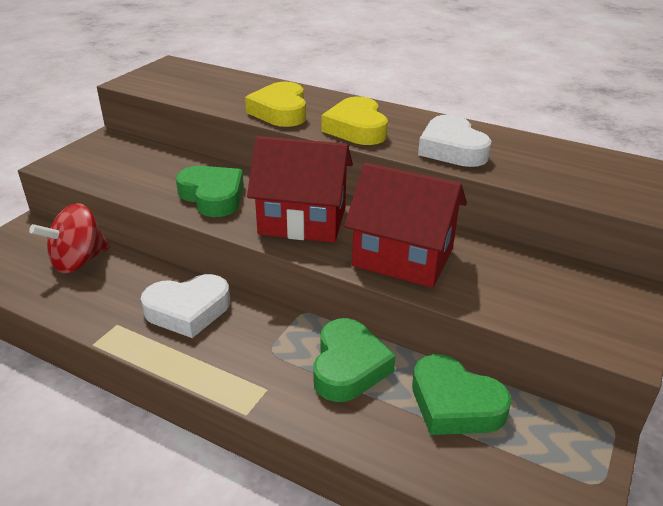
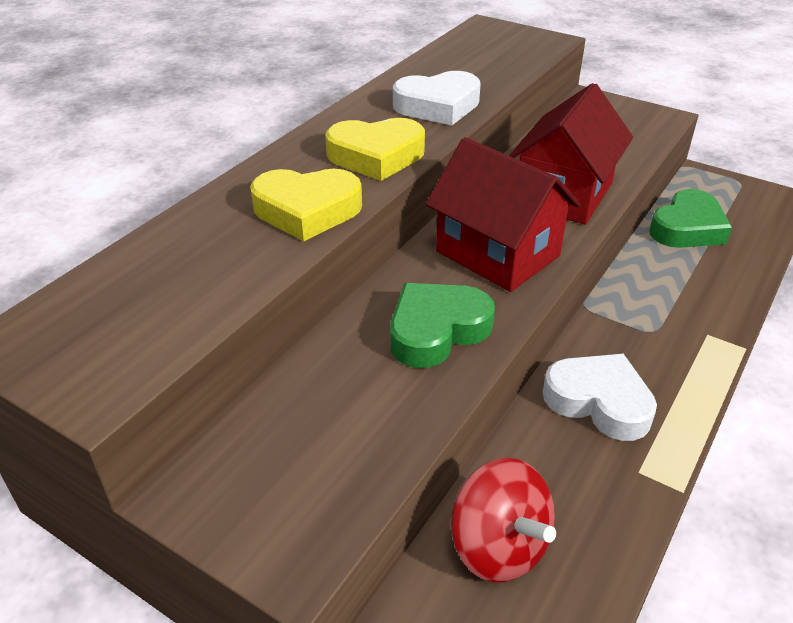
camera: 85 degrees left, 5 degrees up
white heart [141,274,230,338] -> white heart turned 45 degrees counterclockwise [543,354,657,441]
red house [247,136,353,243] -> red house turned 60 degrees counterclockwise [426,137,581,292]
green heart [313,318,396,402] -> none

